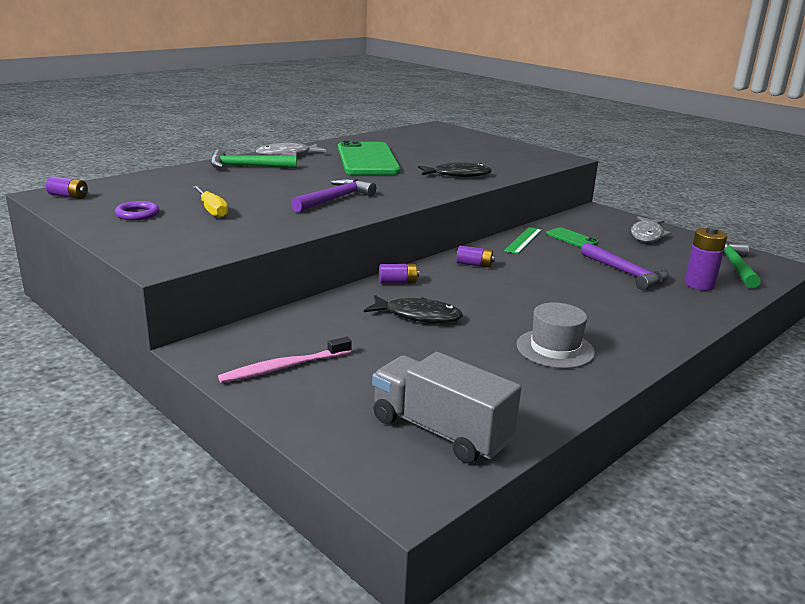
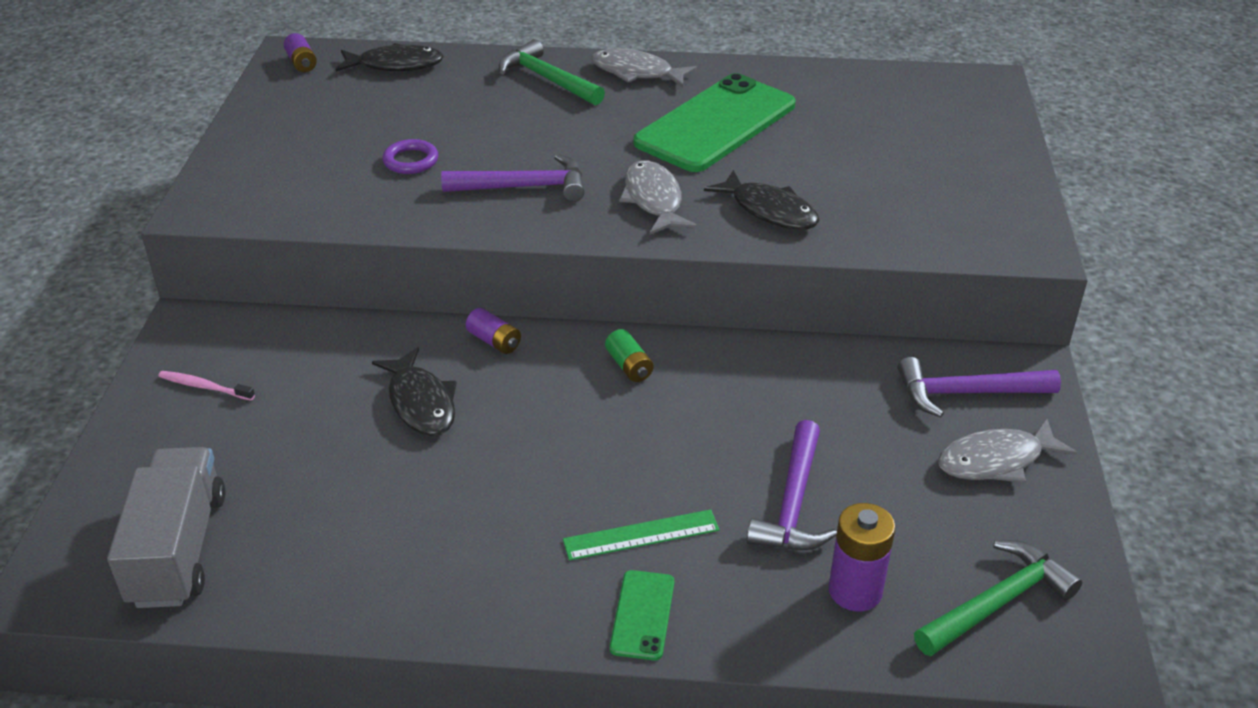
camera: 50 degrees right, 15 degrees up
purple ring [115,201,160,220] -> purple ring moved to [383,139,438,174]
yellow screwdriver [193,186,228,218] -> none
pink toothbrush [218,337,352,383] -> pink toothbrush [158,371,255,401], size x0.65
purple battery [457,246,495,268] -> green battery [605,329,654,382]
green ruler [504,227,542,254] -> green ruler moved to [563,509,719,561]
grey hat [516,303,595,368] -> none
green phone [546,227,598,248] -> green phone moved to [610,570,674,660]
none -> black fish [336,43,444,72]
none -> grey fish [619,160,696,234]
none -> purple hammer [898,357,1061,417]

